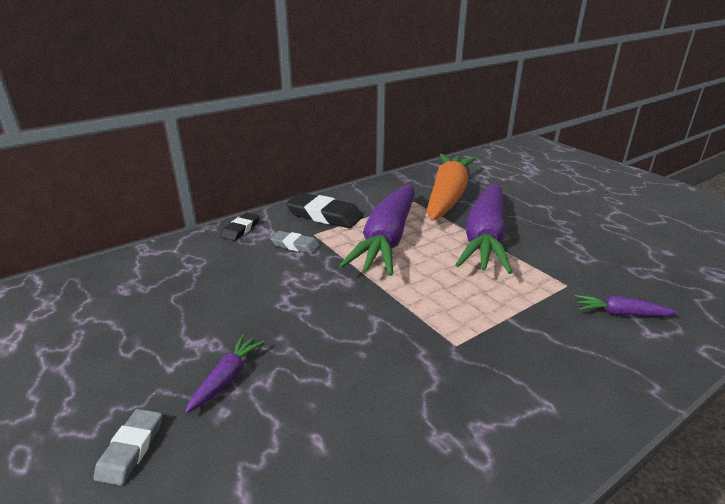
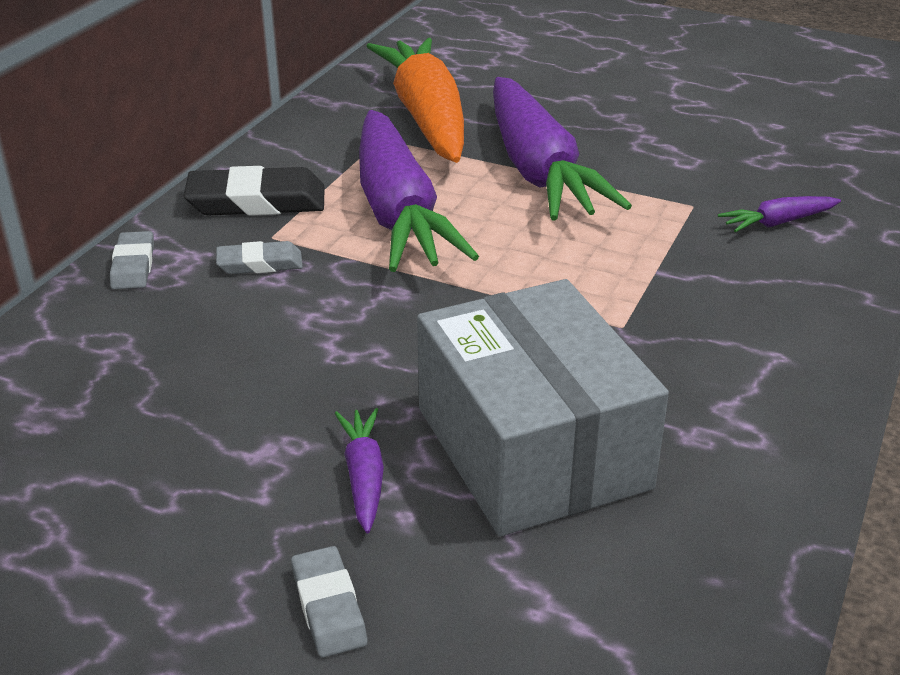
camera: 30 degrees left, 5 degrees up
black eraser [221,213,260,241] -> grey eraser [110,231,154,289]
none -> grey box [417,279,669,536]

